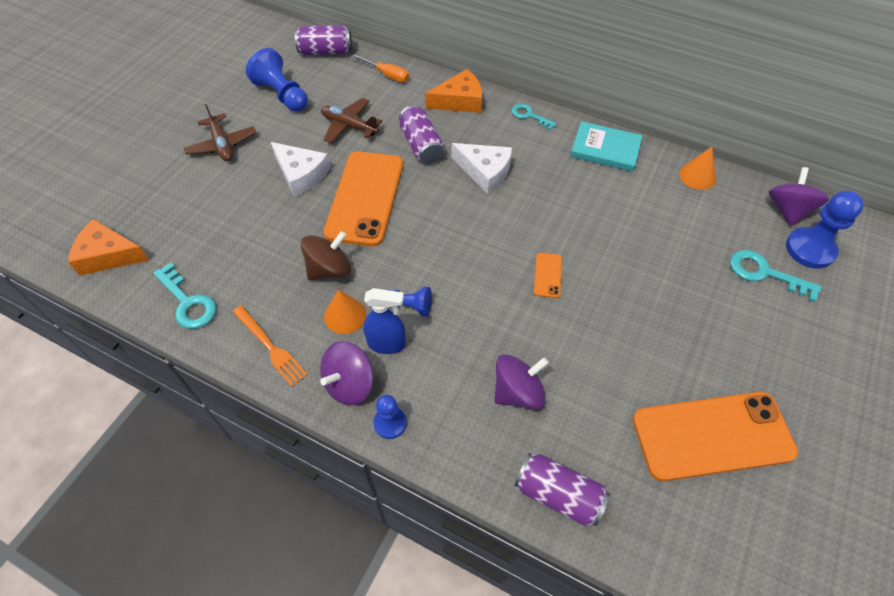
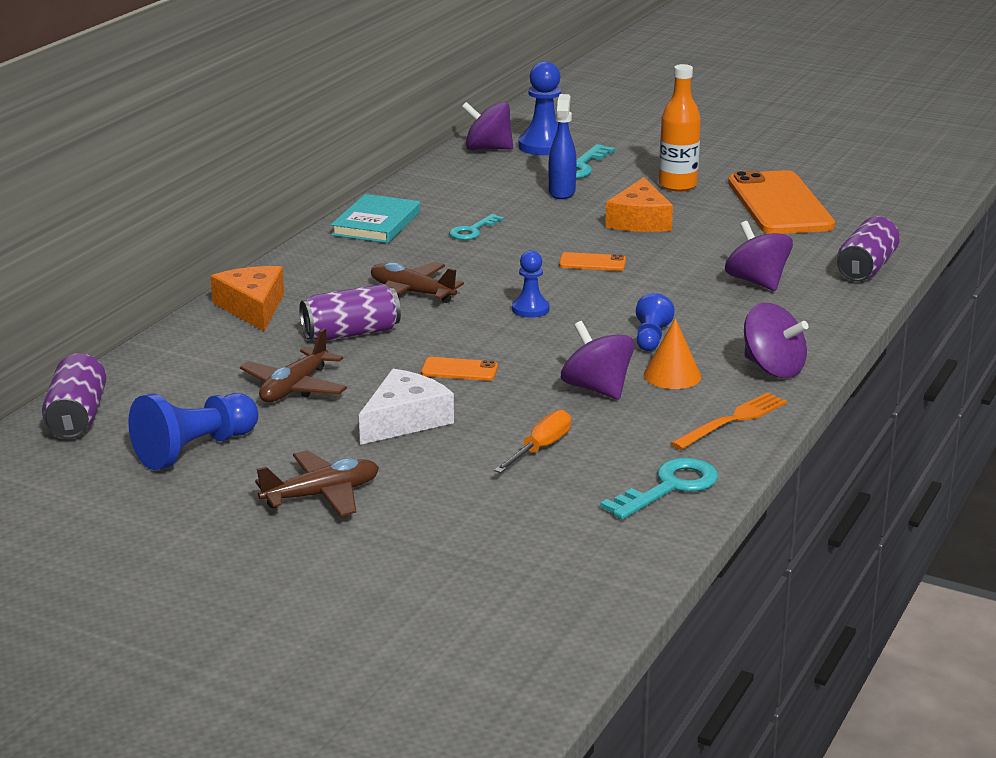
camera: 90 degrees left, 30 degrees down
orange cheese [68,219,149,276] -> orange cheese moved to [605,177,673,232]
brown spinning top [301,231,351,280] -> purple spinning top [561,321,635,400]
orange phone [324,151,403,246] -> orange phone [421,357,498,381], size x0.41
orange screwdriver [352,54,409,82] -> orange screwdriver moved to [494,410,571,473]
blue spray bottle [363,288,406,354] -> blue spray bottle moved to [549,94,577,199]
blue pawn [373,395,407,439] -> blue pawn moved to [512,250,550,318]
white cheese [452,143,512,194] -> brown plane [371,262,464,303]
turquoise key [512,104,557,130] -> turquoise key moved to [449,214,504,240]
orange cone [679,147,716,190] -> none
none -> orange bottle [659,64,701,191]

